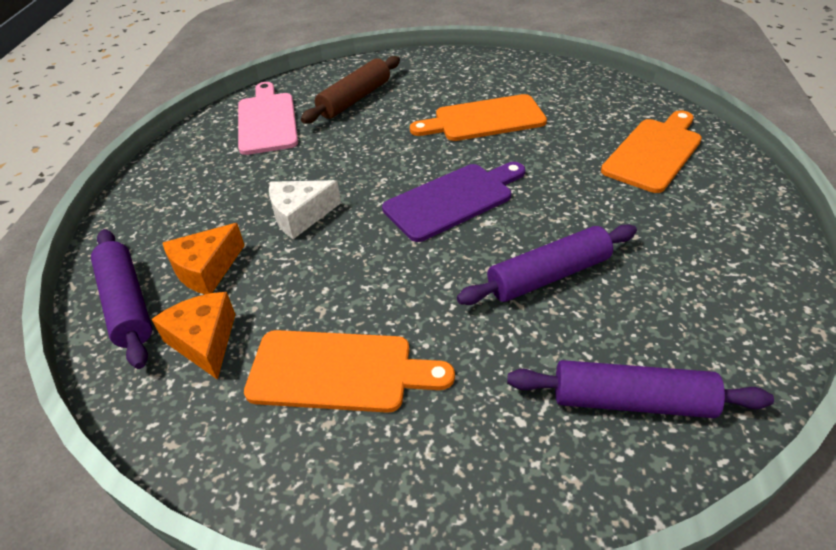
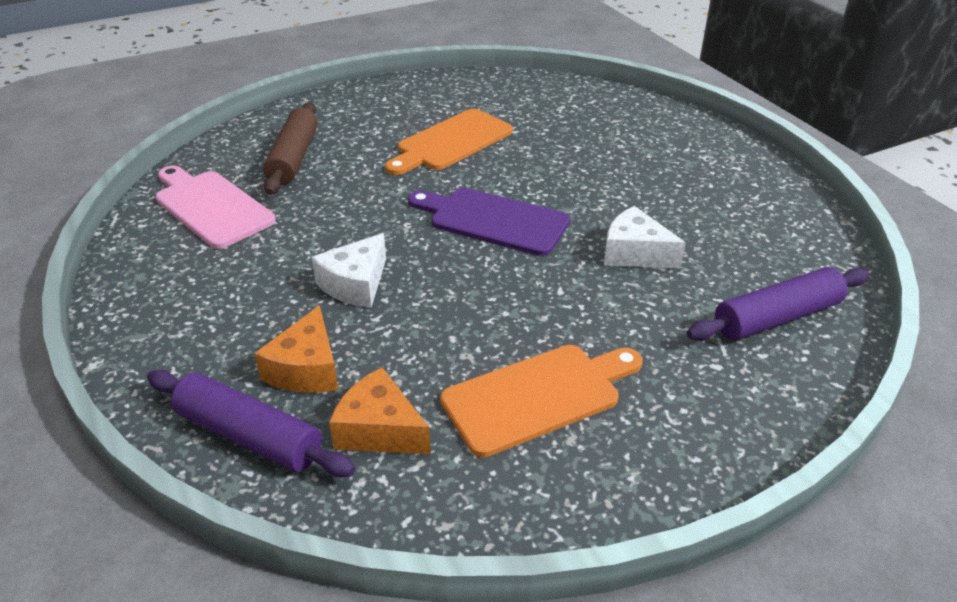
camera: 35 degrees left, 5 degrees down
purple cutting board [382,162,525,242] -> purple cutting board turned 90 degrees counterclockwise [408,188,570,256]
purple rolling pin [457,224,637,305] -> white cheese [604,206,686,269]
orange cutting board [601,110,702,193] -> none

